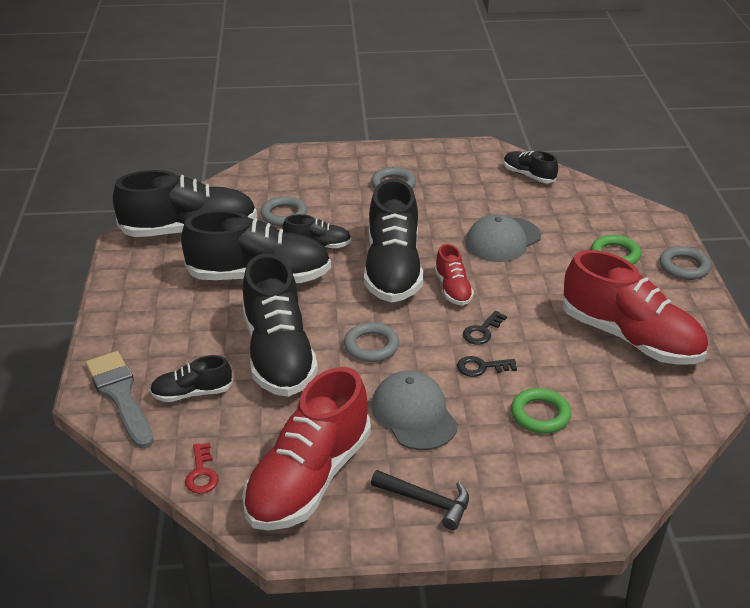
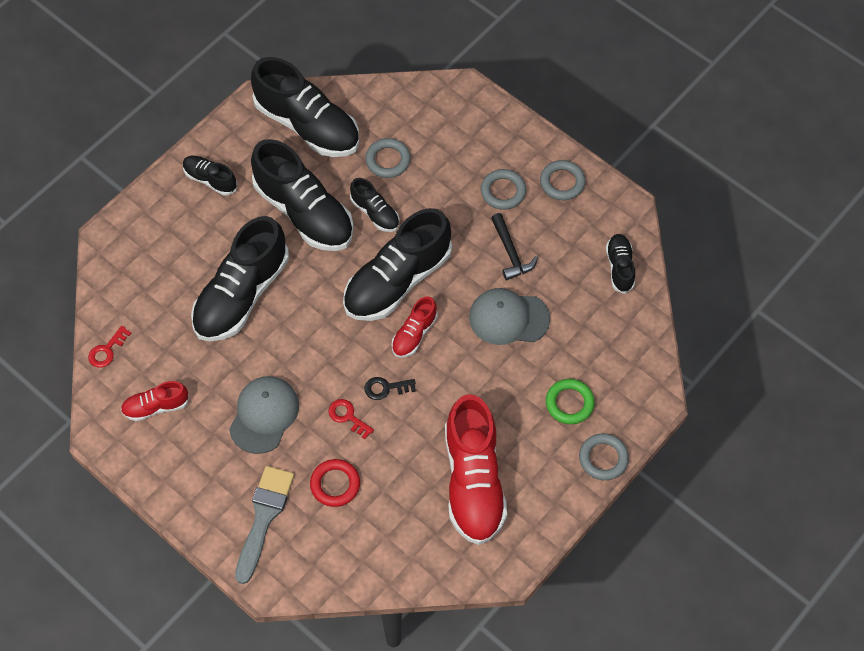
camera: 45 degrees right, 25 degrees up
grey brush [85,351,154,449] -> grey brush moved to [235,466,294,584]
black shoe [150,355,233,402] -> black shoe moved to [183,156,237,195]
red shoe [242,367,371,531] -> red shoe [121,381,189,421], size x0.49
grey ring [344,322,399,362] -> grey ring moved to [540,160,586,200]
black hammer [371,470,469,530] -> black hammer moved to [491,213,538,280]
black key [457,356,517,377] -> red key [328,399,374,439]
green ring [511,388,571,433] -> red ring [310,459,360,507]

